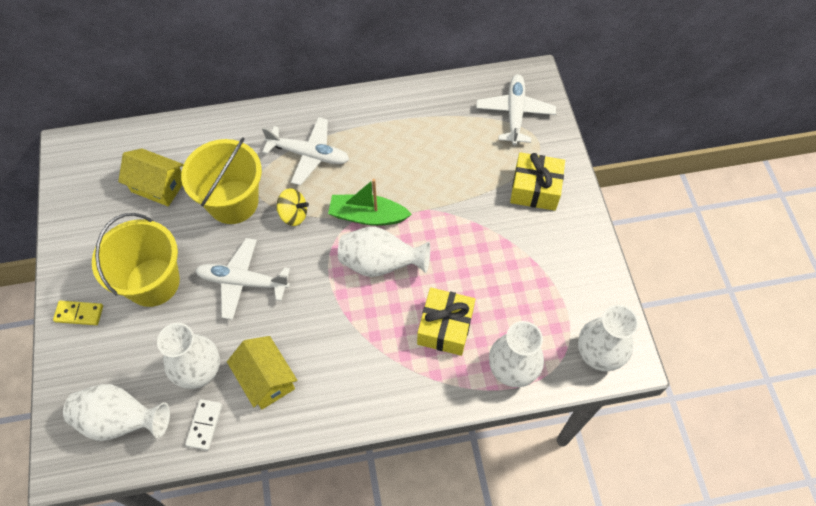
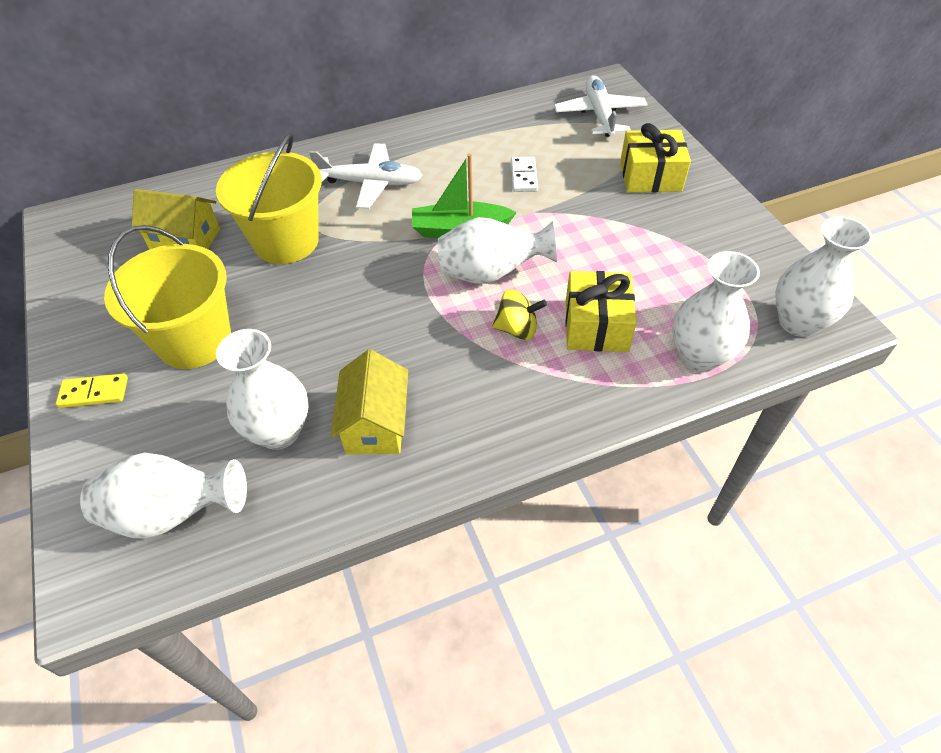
camera: 10 degrees left, 10 degrees down
white domino [185,399,222,450] -> white domino moved to [511,157,538,192]
white plane [195,238,290,320] -> none
yellow house [227,336,297,410] -> yellow house turned 45 degrees clockwise [331,349,408,454]
yellow spinning top [276,188,309,226] -> yellow spinning top moved to [492,289,547,340]

